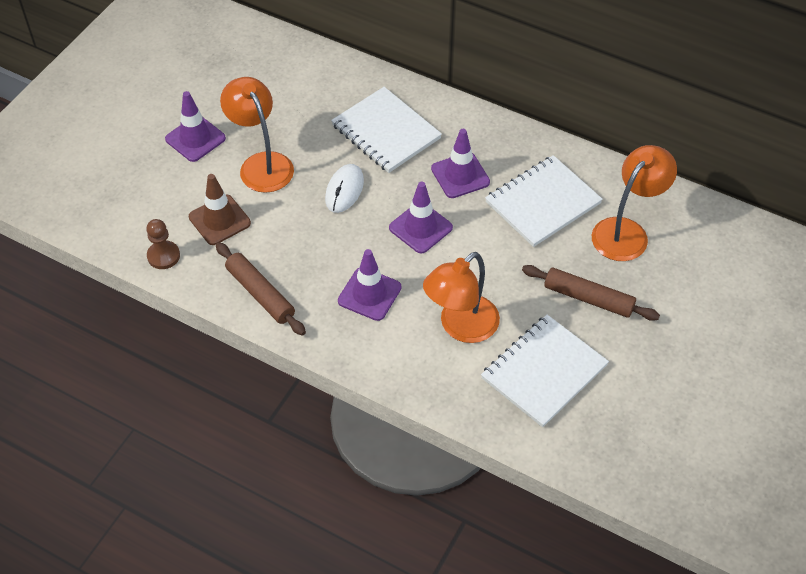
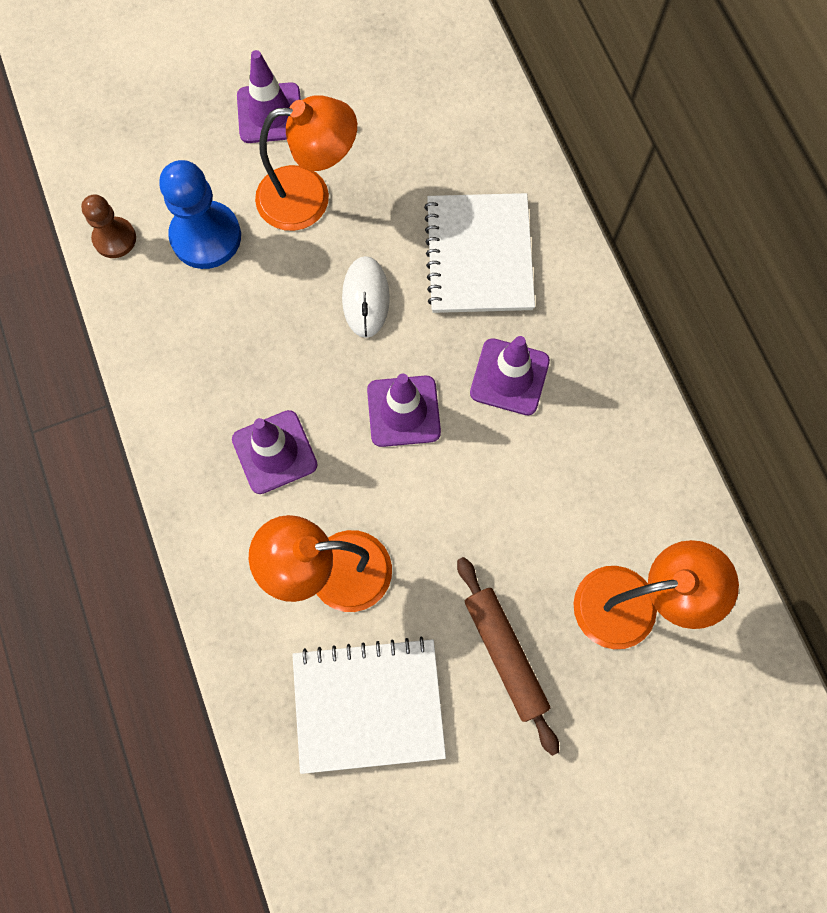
camera: 40 degrees right, 20 degrees up
brown traffic cone [189,174,251,245] -> blue pawn [160,160,241,269]
brown rolling pin [216,242,306,336] -> none
orange lamp [220,77,294,193] -> orange lamp turned 75 degrees clockwise [255,95,357,231]
white mouse [325,164,364,213] -> white mouse turned 60 degrees counterclockwise [342,256,390,338]
white notebook [485,155,603,247] -> none

